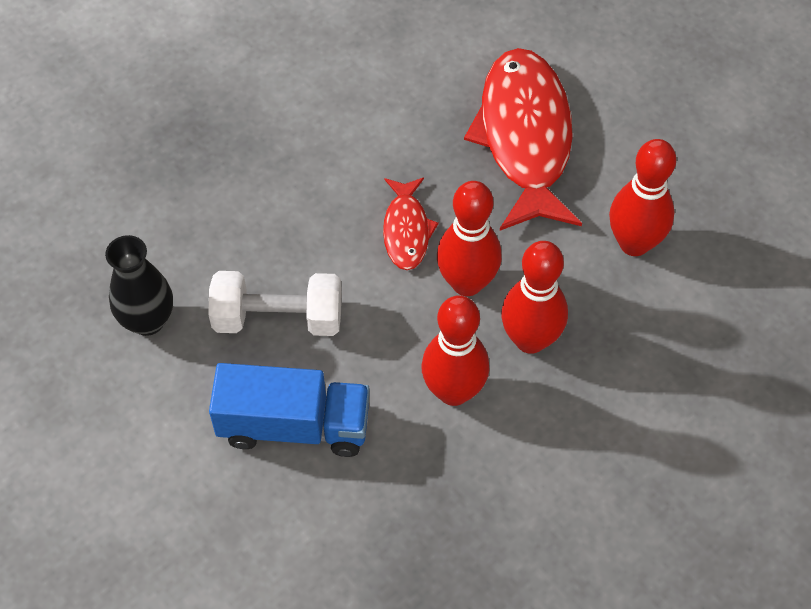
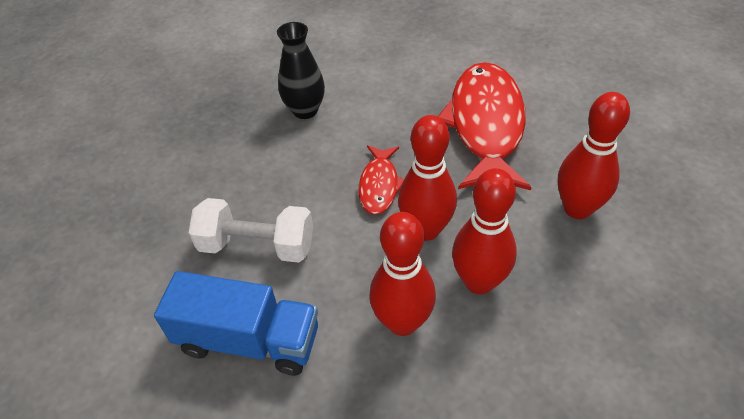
camera: 10 degrees right, 10 degrees down
black vase [105,235,173,336] -> black vase moved to [277,22,325,119]

